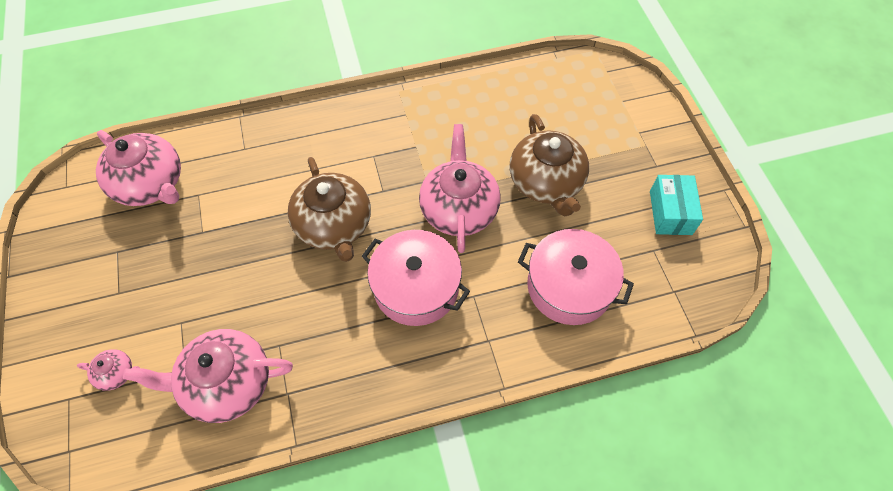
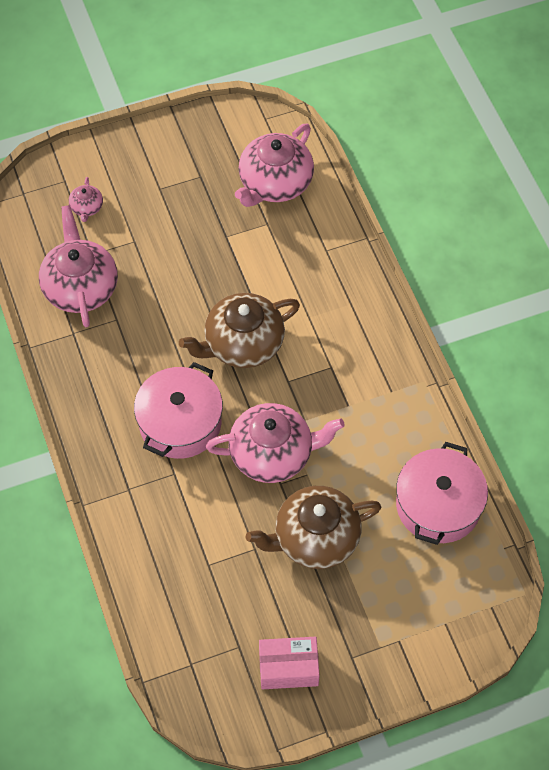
camera: 85 degrees right, 0 degrees up
pink pot [518,229,634,325] -> pink pot moved to [396,442,488,545]
turquoise box [650,175,703,235] -> pink box [259,636,320,689]

